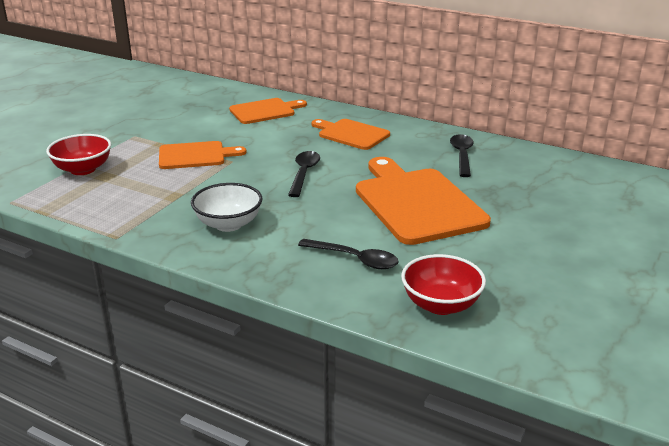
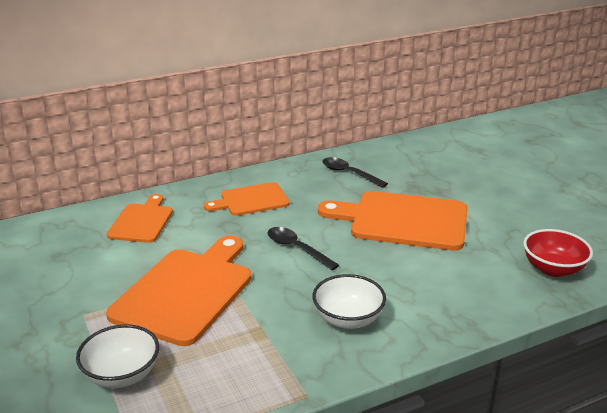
camera: 55 degrees left, 0 degrees up
red bowl [46,134,111,175] -> white bowl [76,324,159,388]
orange cutting board [159,141,247,169] -> orange cutting board [106,236,251,346], size x1.73
black spoon [298,239,399,269] -> none

